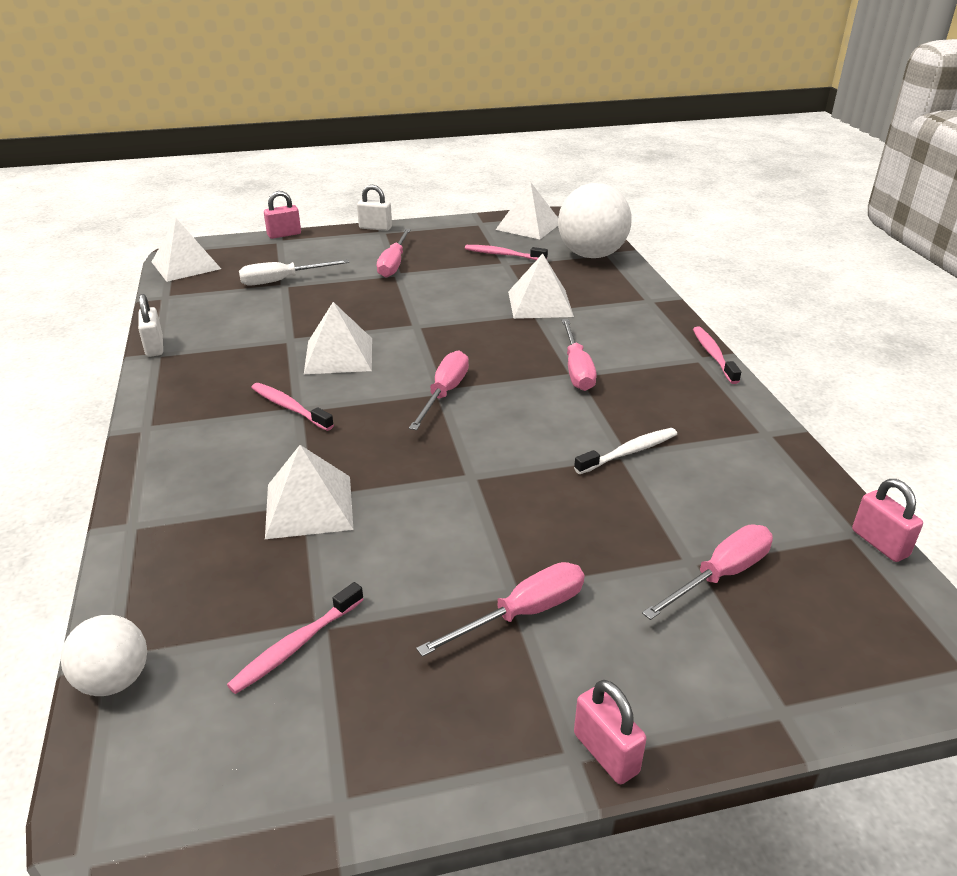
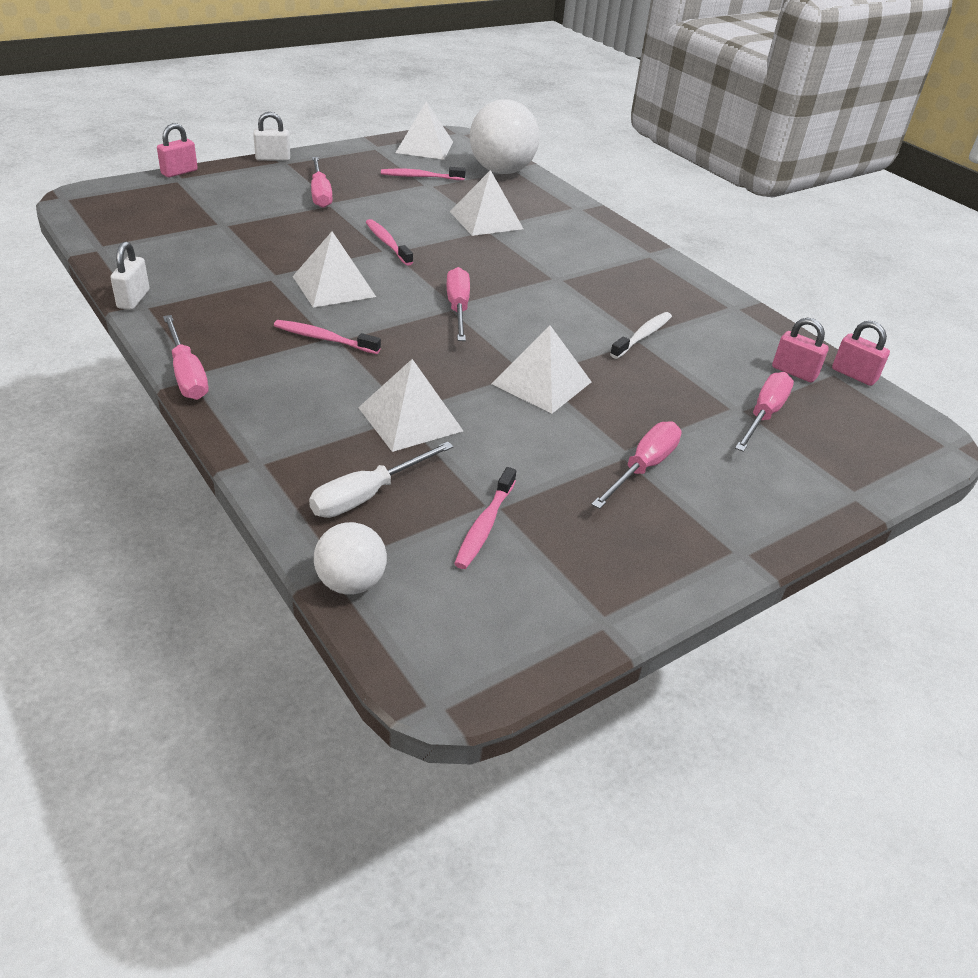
camera: 25 degrees left, 5 degrees up
white padlock [138,294,163,357] -> white padlock turned 45 degrees clockwise [110,241,150,310]
white pyramid [152,218,221,282] -> white pyramid moved to [491,325,592,413]
white screwdriver [239,259,349,286] -> white screwdriver moved to [309,441,454,518]
pink screwdriver [562,319,597,391] -> pink screwdriver moved to [163,315,209,400]
pink padlock [574,680,647,784] -> pink padlock moved to [772,318,829,383]
pink toothbrush [693,327,741,384] -> pink toothbrush moved to [366,219,413,266]

